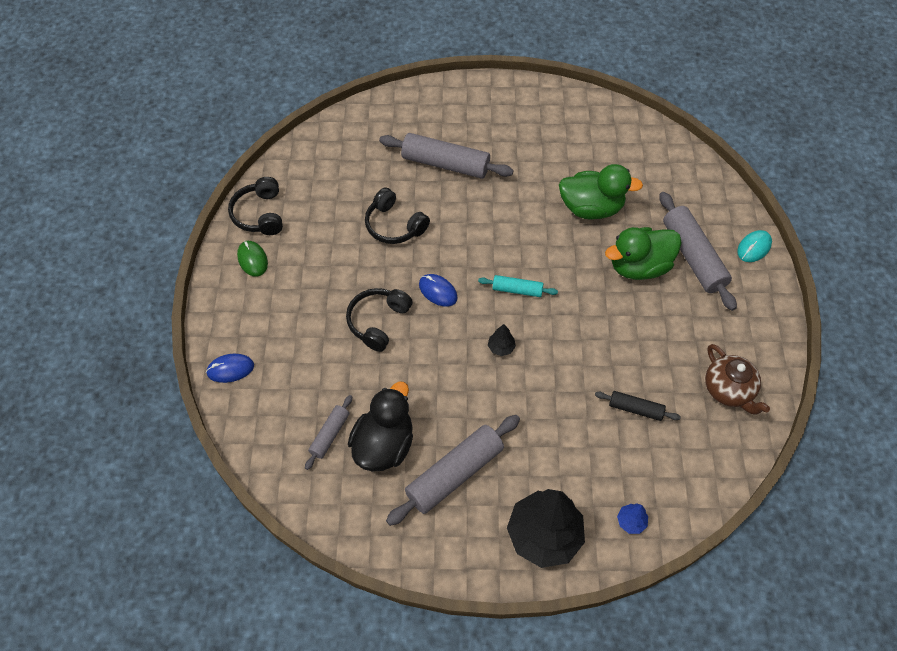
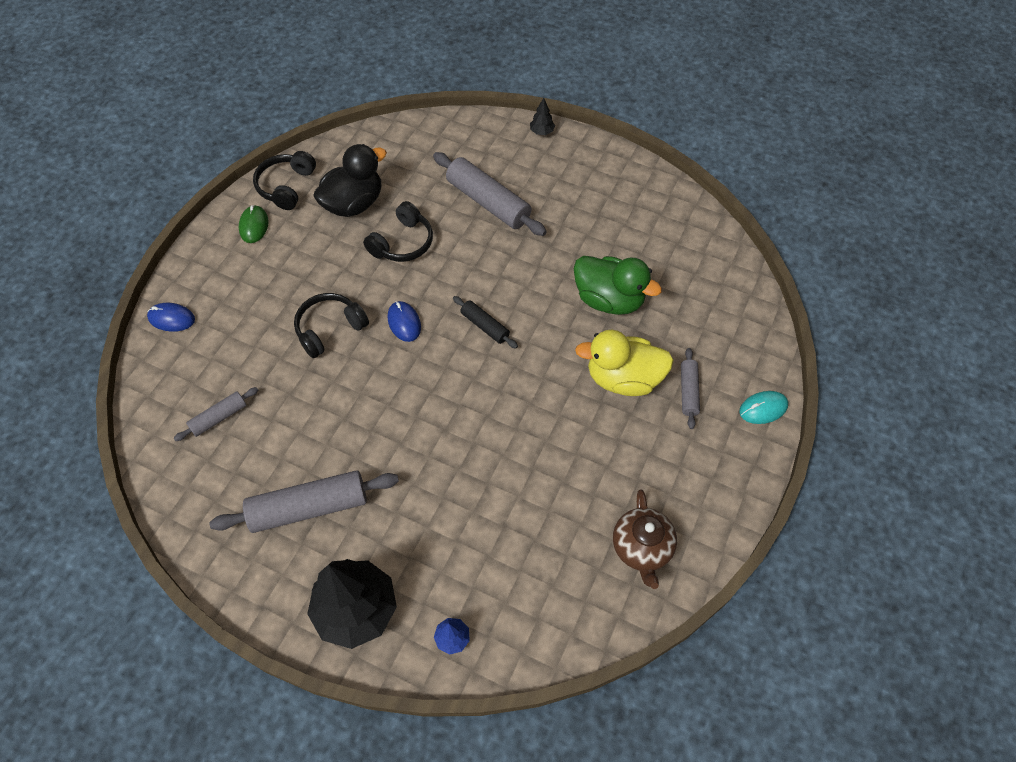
camera: 25 degrees right, 0 degrees up
black duck [348,381,413,472] -> black duck moved to [313,144,387,217]
black headphones [365,187,430,244] -> black headphones turned 120 degrees counterclockwise [363,201,433,262]
turquoise rolling pin [478,275,558,297] -> none
black tree [488,324,516,356] -> black tree moved to [530,98,555,135]
black rolling pin [595,391,681,421] -> black rolling pin moved to [453,296,518,349]
green duck [605,227,682,280] -> yellow duck [575,330,674,396]
grey rolling pin [660,192,737,311] -> grey rolling pin [681,348,700,429], size x0.53

